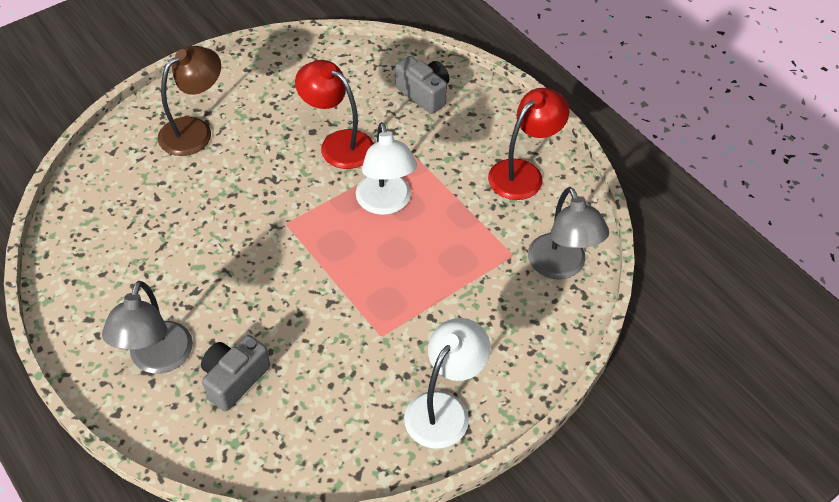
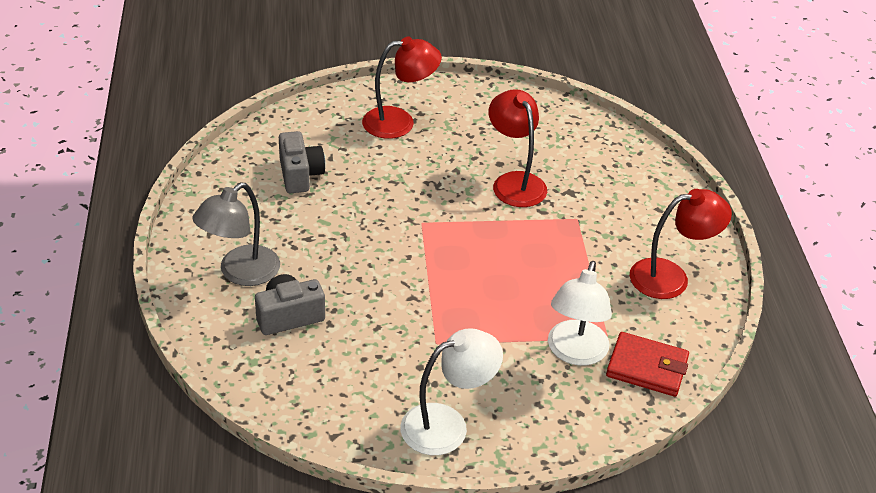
camera: 30 degrees right, 10 degrees down
brown lamp [158,46,221,156] -> red lamp [362,36,442,139]
white lamp [356,122,417,215] -> white lamp moved to [548,261,612,366]
grey camera [395,56,449,114] -> grey camera moved to [279,131,325,193]
grey lamp [528,187,609,279] -> red wallet [606,332,689,397]

